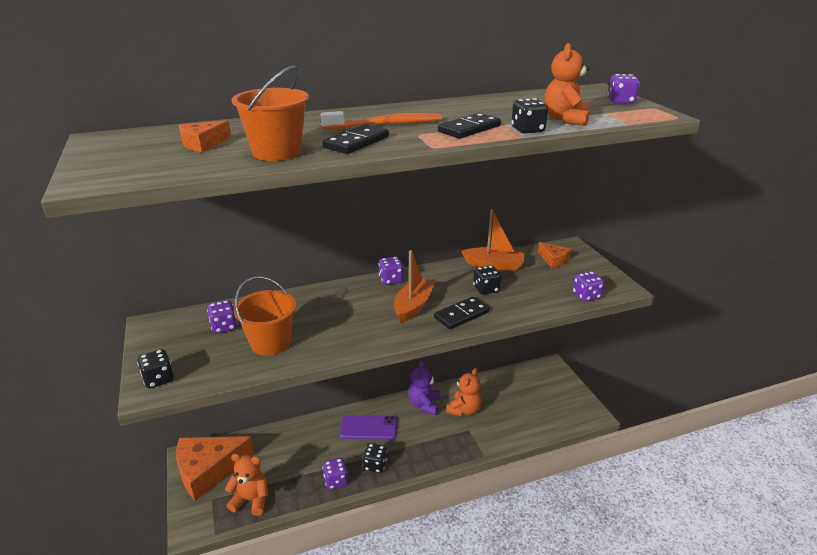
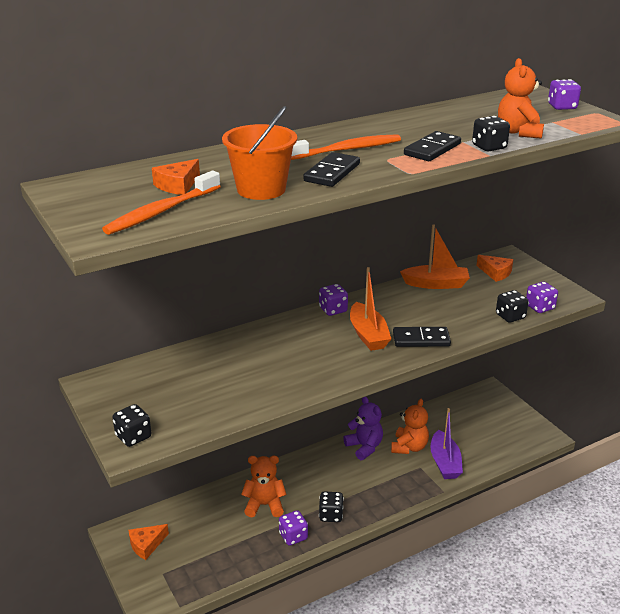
camera: 10 degrees left, 0 degrees up
orange cheese [176,436,254,501] -> orange cheese [128,524,169,560], size x0.48
purple dice [207,300,237,333] -> none
orange teddy bear [225,453,268,516] -> orange teddy bear moved to [241,456,287,517]
orange bucket [234,276,296,356] -> none
purple phone [339,415,397,440] -> none
orange boat [394,250,436,323] -> orange boat turned 150 degrees clockwise [350,267,391,351]
purple teddy bear [408,360,440,415] -> purple teddy bear turned 150 degrees clockwise [343,397,383,460]
black domino [434,297,489,329] -> black domino turned 45 degrees clockwise [393,327,451,347]
black dice [473,265,501,295] -> black dice moved to [496,290,529,323]
none -> orange toothbrush [102,171,221,235]
none -> purple boat [430,408,463,479]

